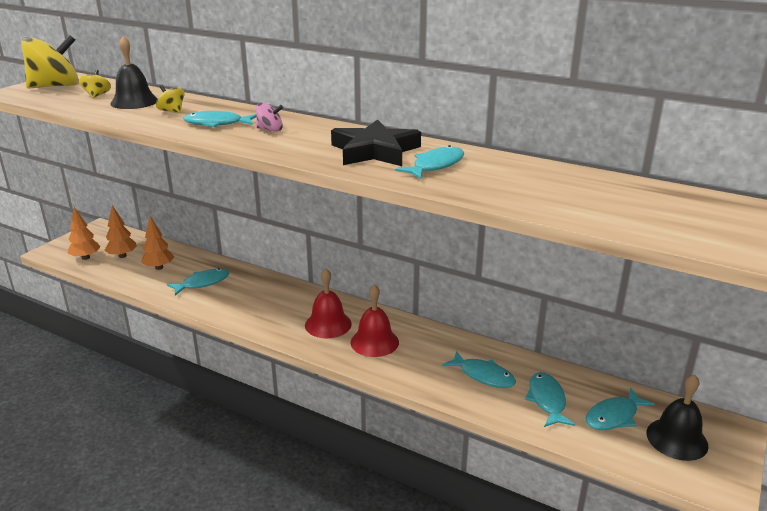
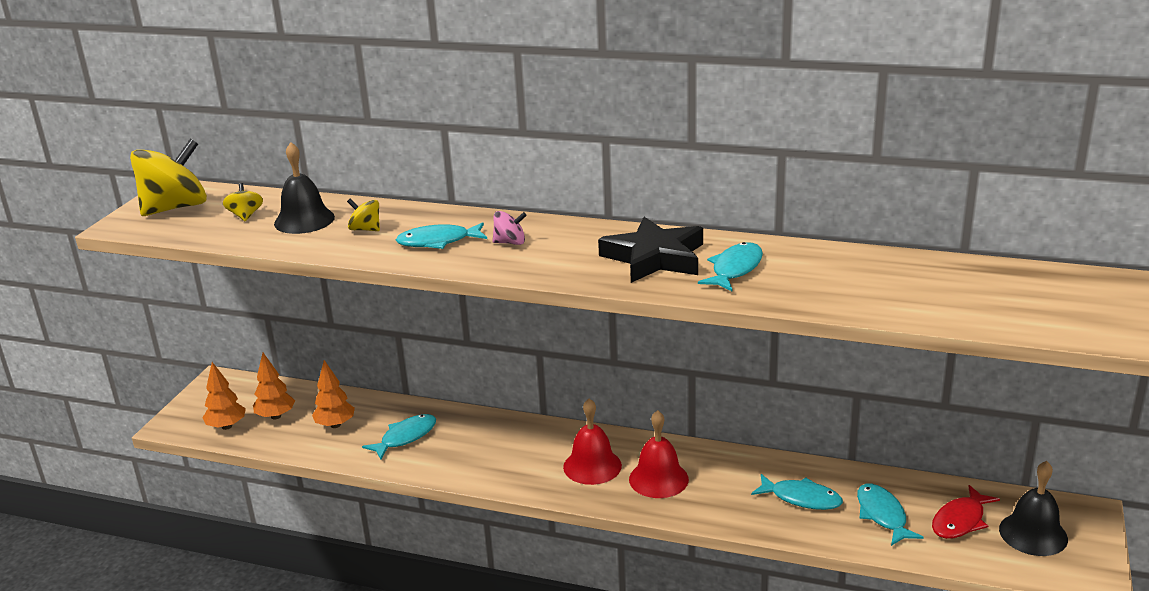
camera: 10 degrees left, 0 degrees up
turquoise fish [585,388,655,430] -> red fish [932,485,1000,539]

